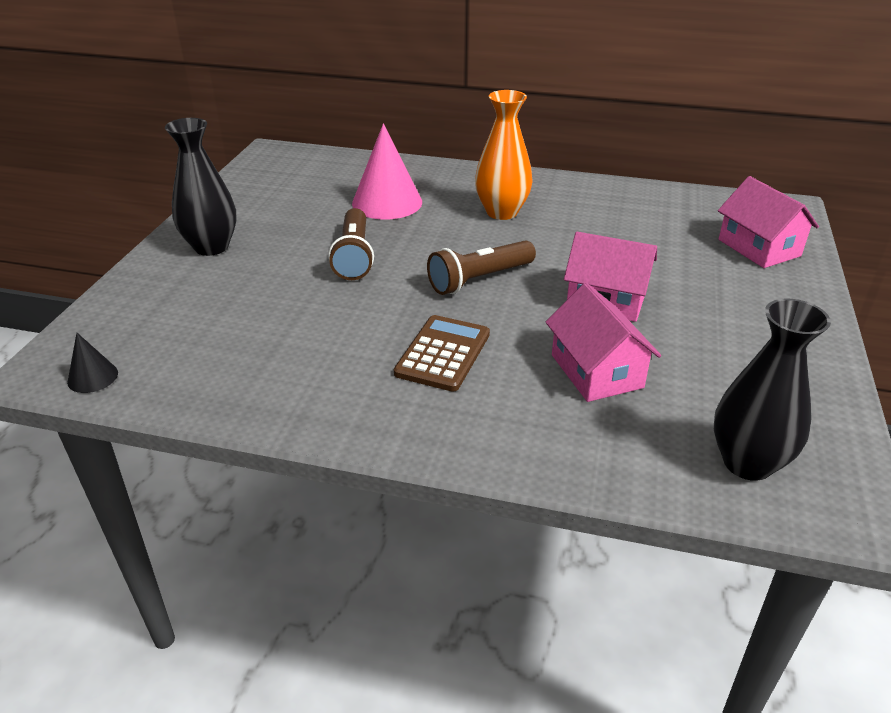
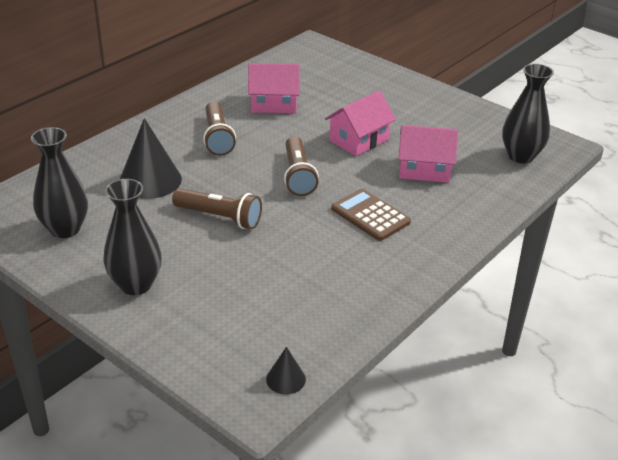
camera: 65 degrees left, 0 degrees up
pink cone [352,123,422,220] -> black cone [120,118,182,199]
orange vase [475,90,532,220] -> brown flashlight [203,101,236,156]
pink house [718,176,819,268] -> pink house moved to [248,63,300,113]
none -> black vase [31,127,88,238]

